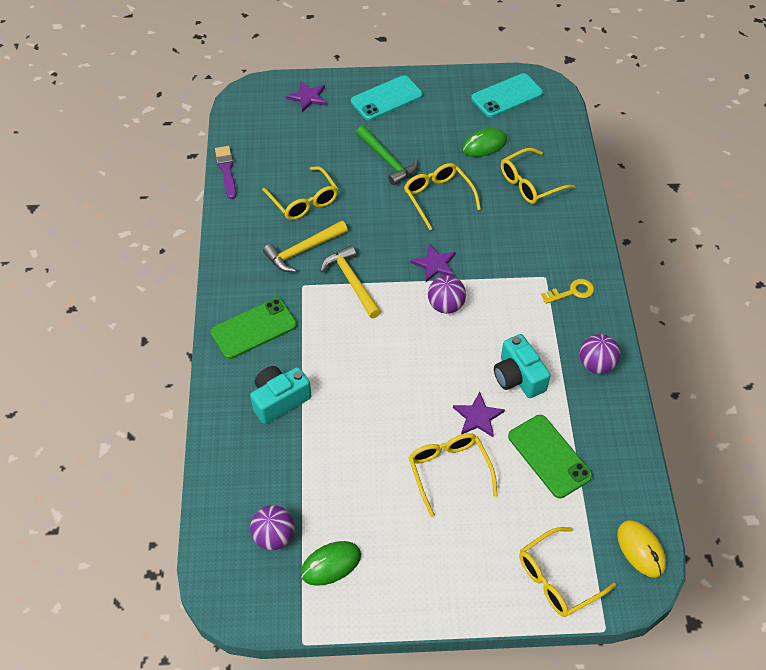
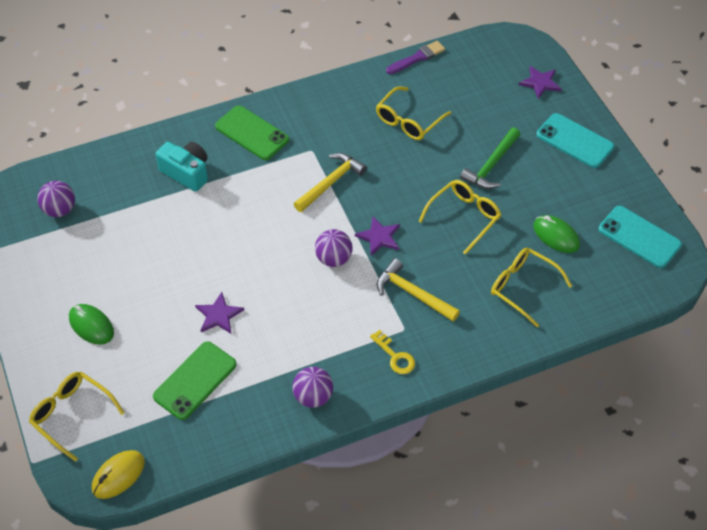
camera: 70 degrees right, 0 degrees up
yellow hammer [263,221,348,272] -> yellow hammer moved to [377,258,460,322]
green mouse [301,541,361,586] -> green mouse moved to [69,304,114,345]
yellow glasses [409,433,498,517] -> none
turquoise camera [494,334,551,398] -> none

